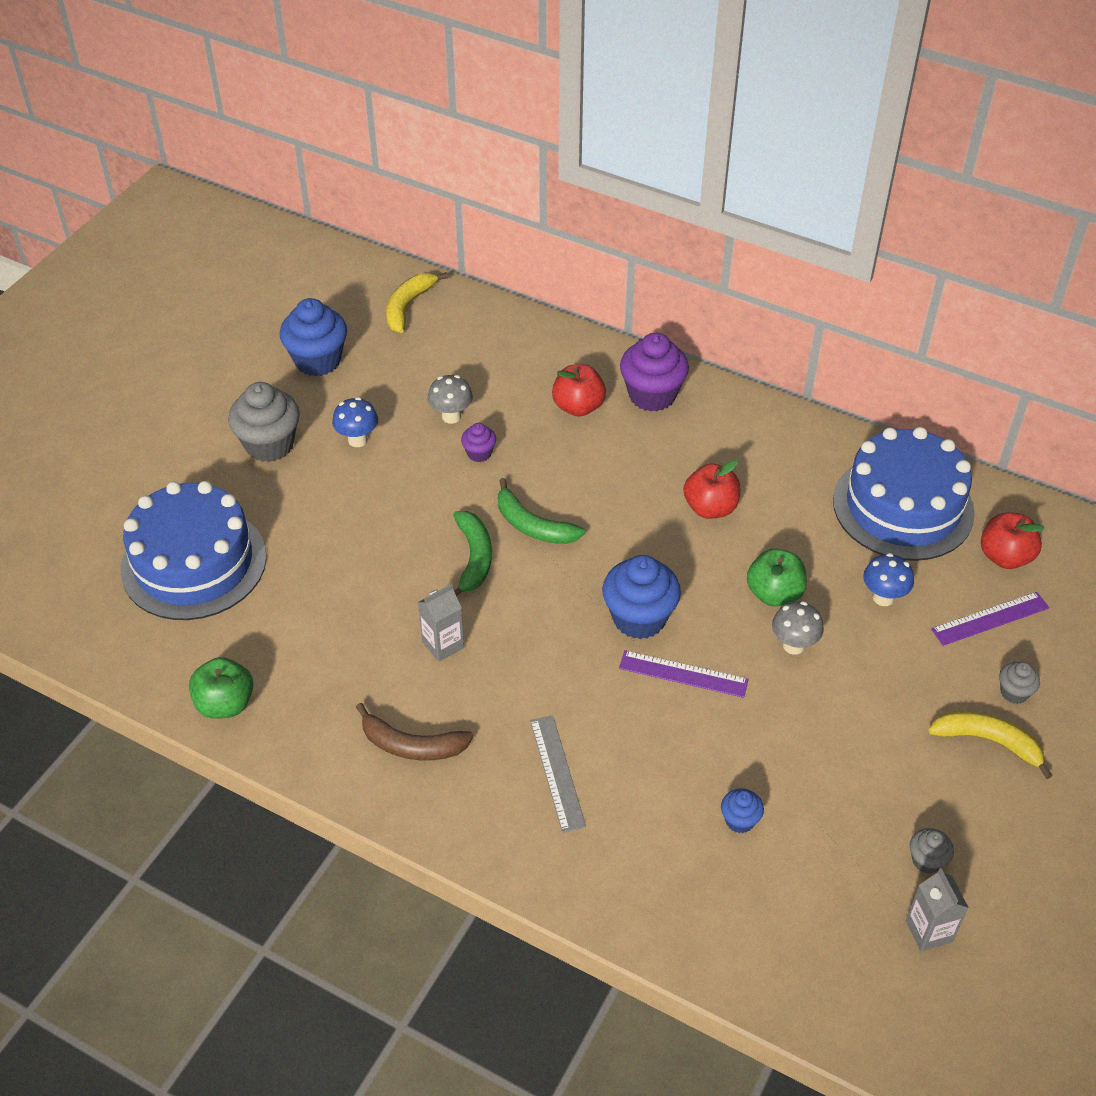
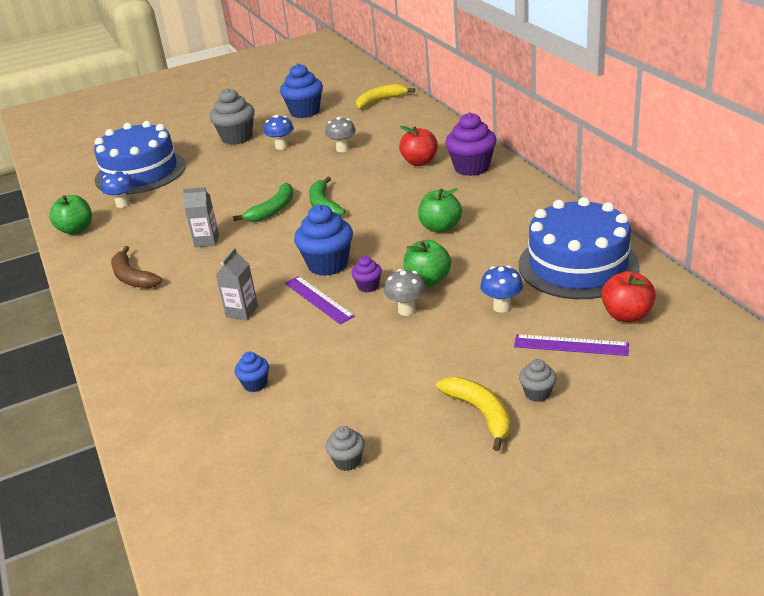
camera: 40 degrees right, 15 degrees down
purple cupcake [461,423,496,462] -> purple cupcake moved to [351,256,382,293]
grey ruler [530,715,586,833] -> none
red apple [684,460,741,519] -> green apple [418,188,462,233]
grey carton [906,868,969,952] -> grey carton moved to [216,248,258,320]
none -> blue mushroom [101,171,134,208]

